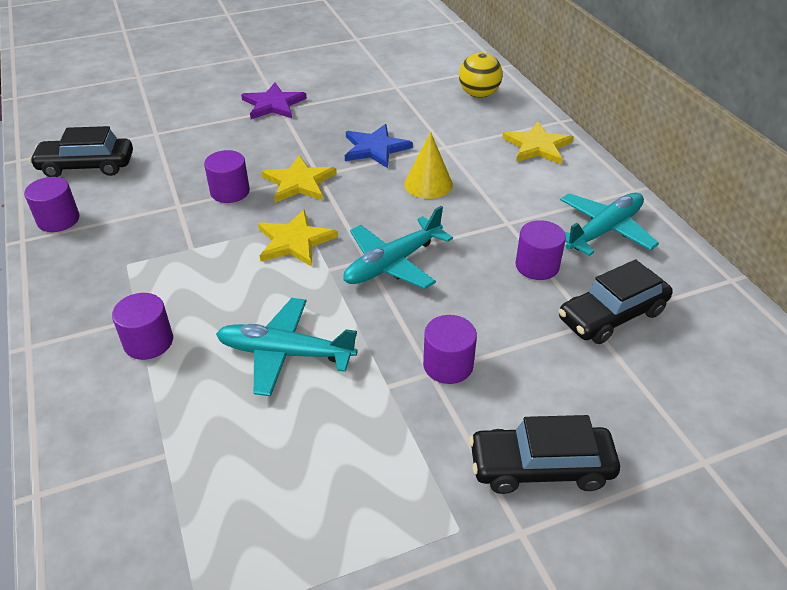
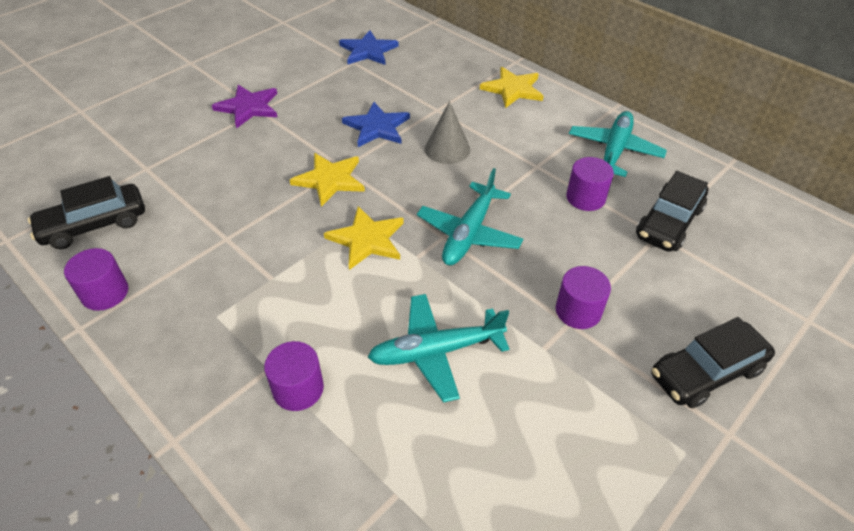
camera: 25 degrees left, 5 degrees up
purple cylinder [204,150,250,203] -> none
yellow cone [404,132,453,199] -> grey cone [425,101,470,164]
yellow ball [459,52,503,98] -> none
none -> blue star [339,30,399,65]

